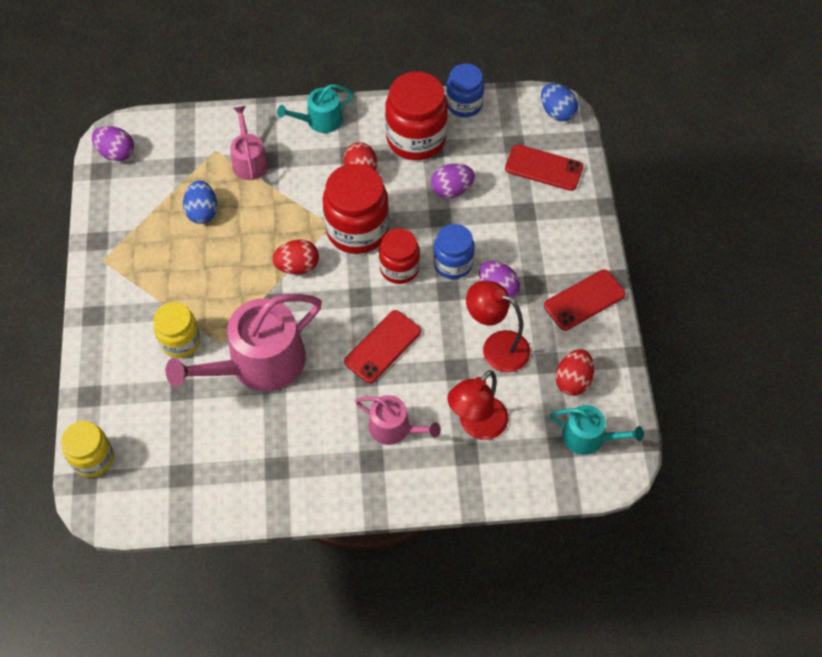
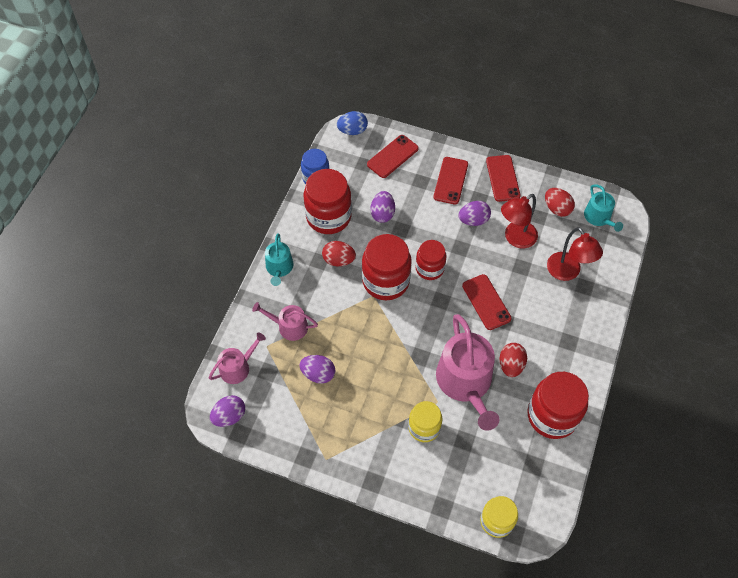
camera: 65 degrees left, 0 degrees up
blue egg [183,181,218,224] -> purple egg [299,355,335,384]
red egg [272,239,319,274] -> red egg moved to [499,343,527,377]
pink watering can [355,395,441,445] -> pink watering can moved to [209,332,266,384]
blue jar [433,224,475,279] -> none
turquoise watering can [550,405,644,455] -> turquoise watering can turned 120 degrees clockwise [584,184,623,232]
none -> red phone [433,157,468,205]
none -> red jar [528,372,589,439]

